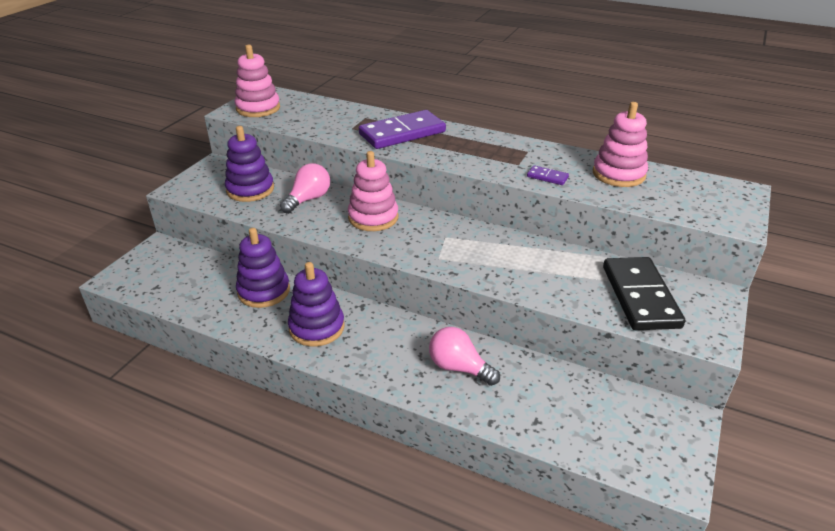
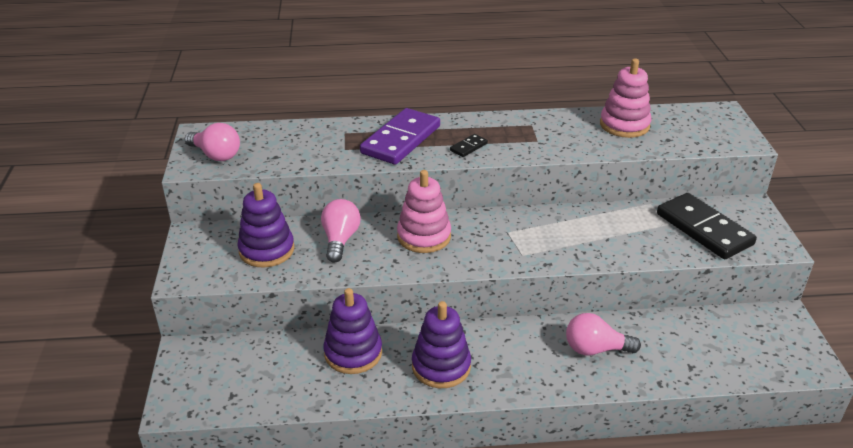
camera: 30 degrees left, 0 degrees up
pink stacking toy [235,44,280,117] -> pink light bulb [185,123,240,161]
purple domino [527,165,569,185] -> none
none -> black domino [450,134,488,157]

